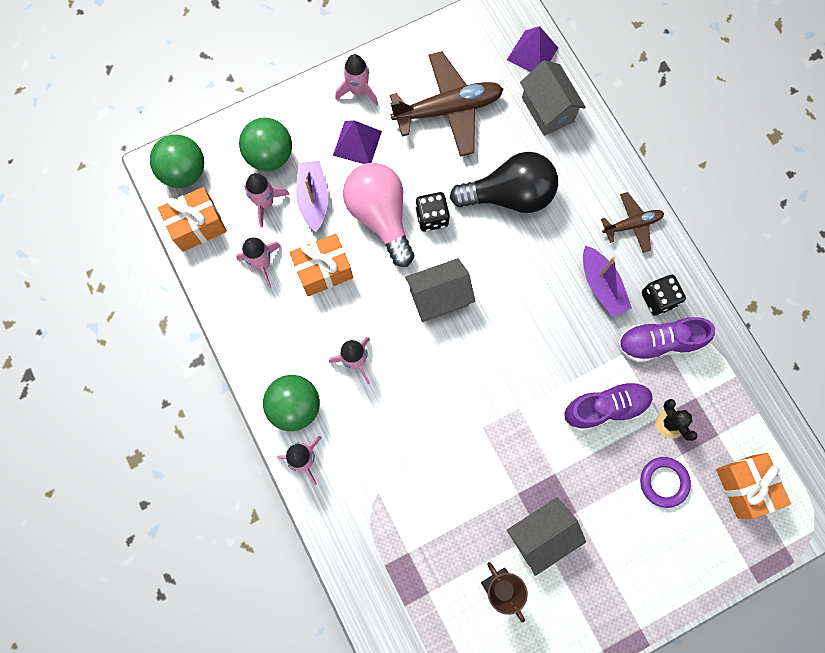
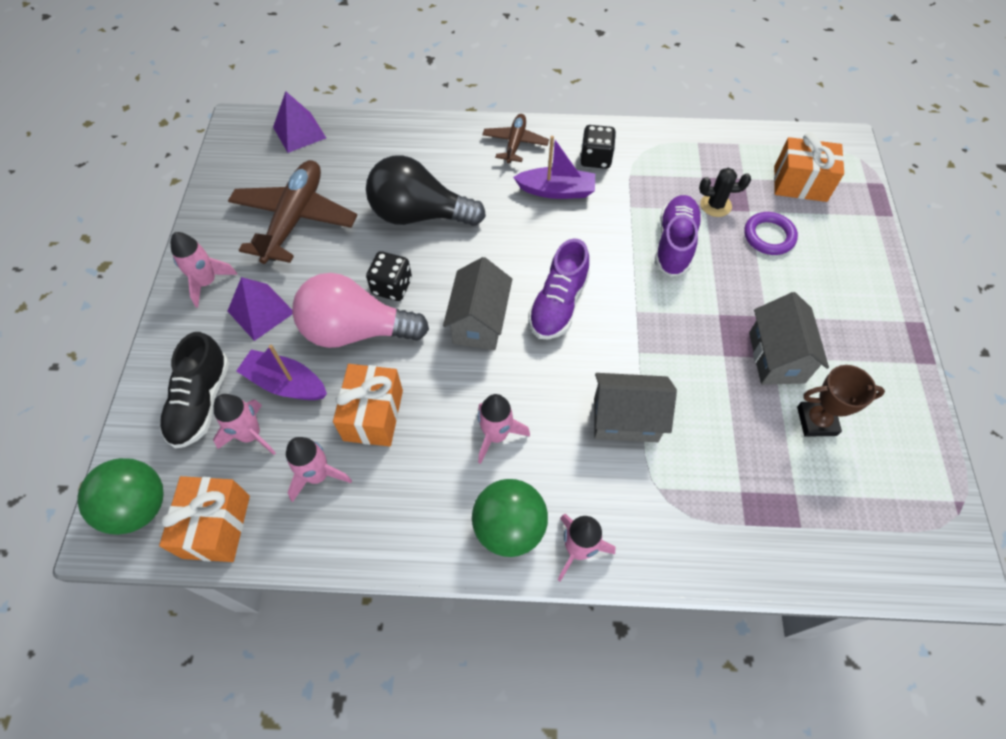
camera: 60 degrees left, 15 degrees down
green ball [239,117,292,171] -> black shoe [160,332,229,449]
black light bulb [450,152,558,213] -> black light bulb turned 105 degrees counterclockwise [366,155,486,226]
grey house [520,60,586,136] -> grey house moved to [594,373,677,442]
purple shoe [618,317,715,362] -> purple shoe moved to [528,238,590,339]

